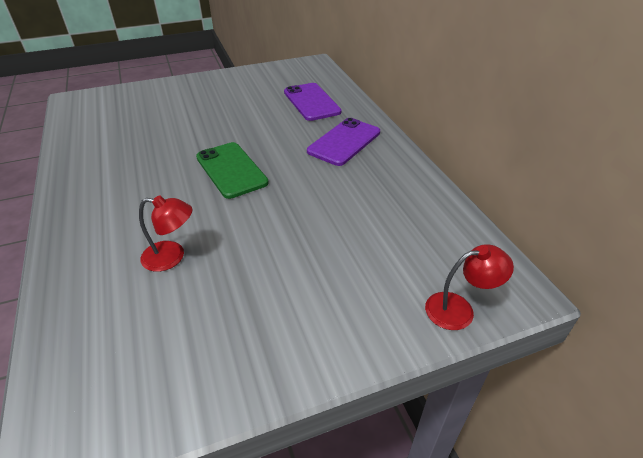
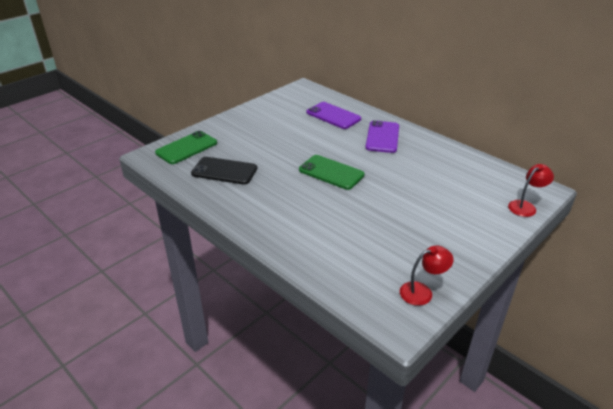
camera: 25 degrees left, 5 degrees down
red lamp [139,195,192,272] -> red lamp moved to [400,245,453,306]
none -> green phone [155,131,217,164]
none -> black phone [191,157,257,184]

